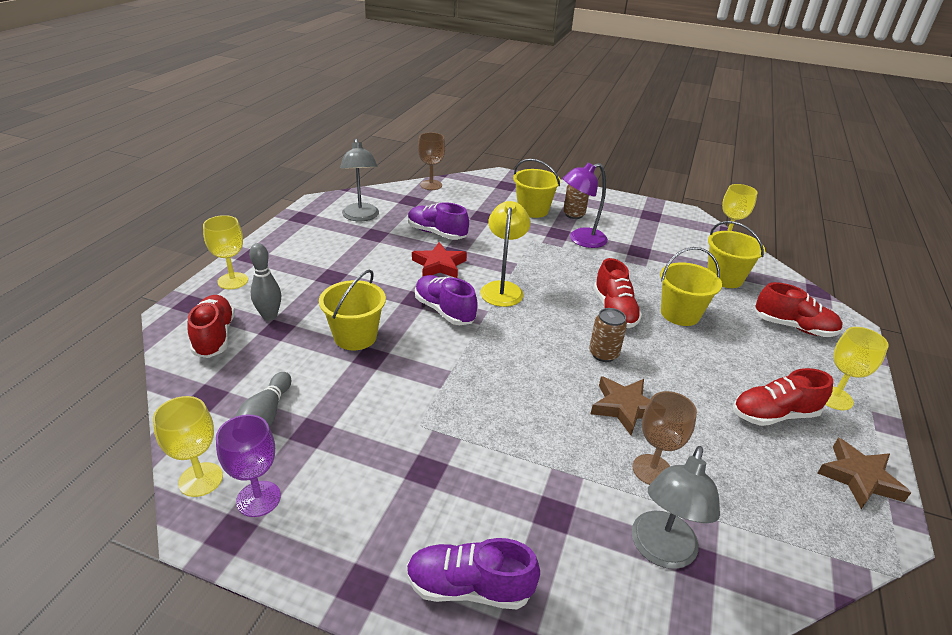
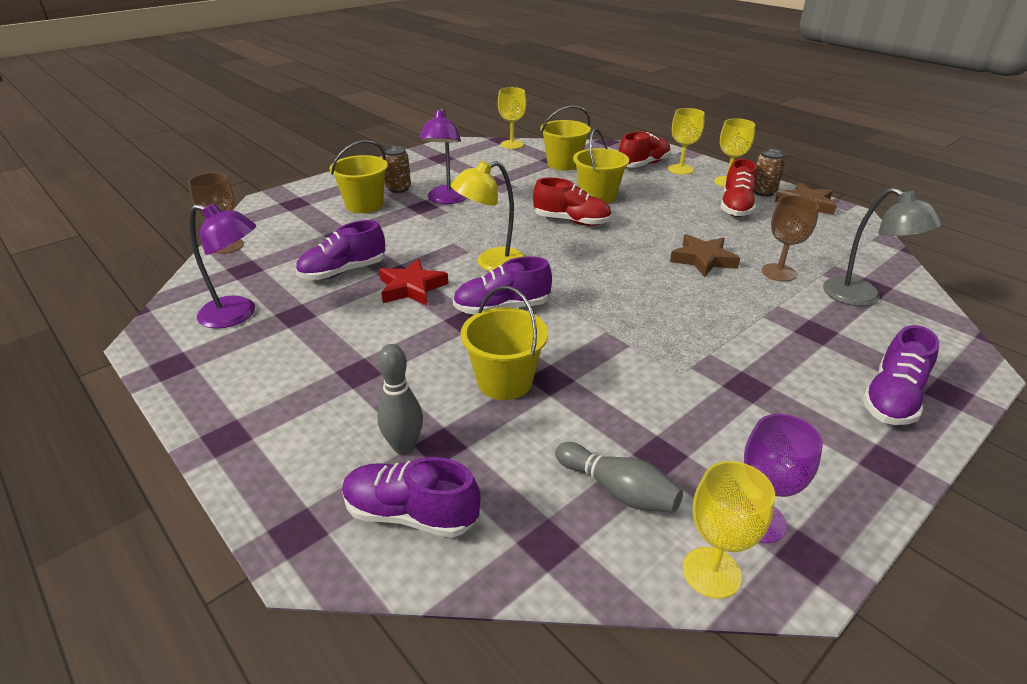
camera: 60 degrees left, 0 degrees up
red shoe [188,295,235,358] -> purple shoe [342,457,481,538]
yellow goblet [203,215,248,289] -> yellow goblet moved to [668,108,705,175]
grey lamp [340,139,379,221] -> purple lamp [189,203,257,329]
yellow lamp [480,201,530,307] -> yellow lamp turned 60 degrees counterclockwise [451,161,525,272]
brown can [589,308,627,362] -> brown can moved to [754,149,785,197]

